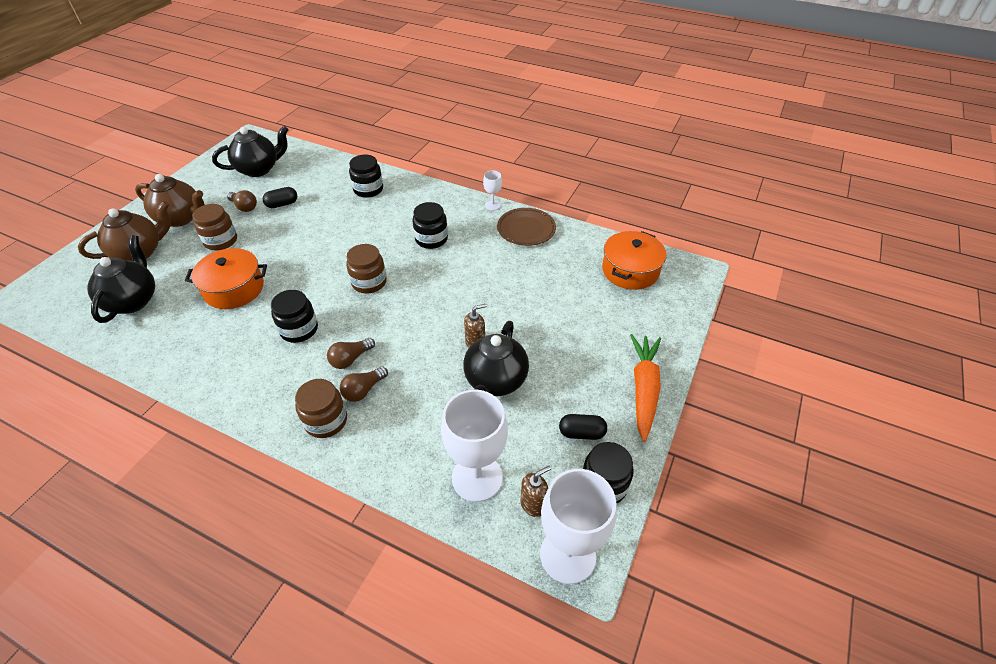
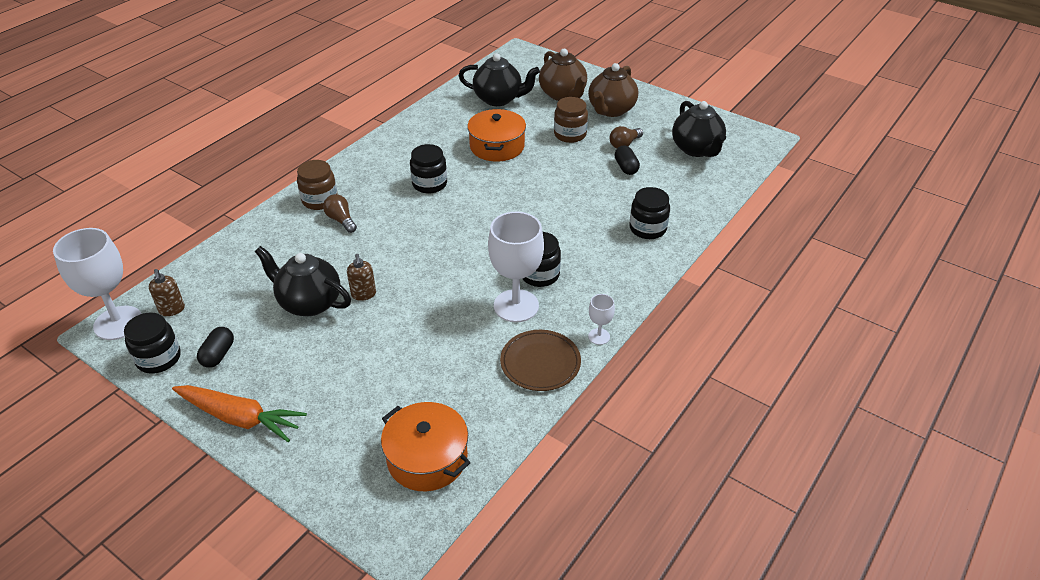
camera: 100 degrees right, 5 degrees down
brown light bulb [327,338,375,369] -> none
brown jar [346,244,387,294] -> none
white goblet [441,390,508,502] -> white goblet moved to [488,212,544,322]

